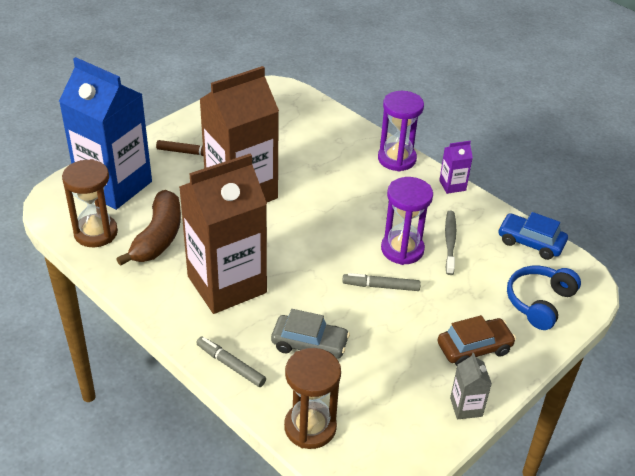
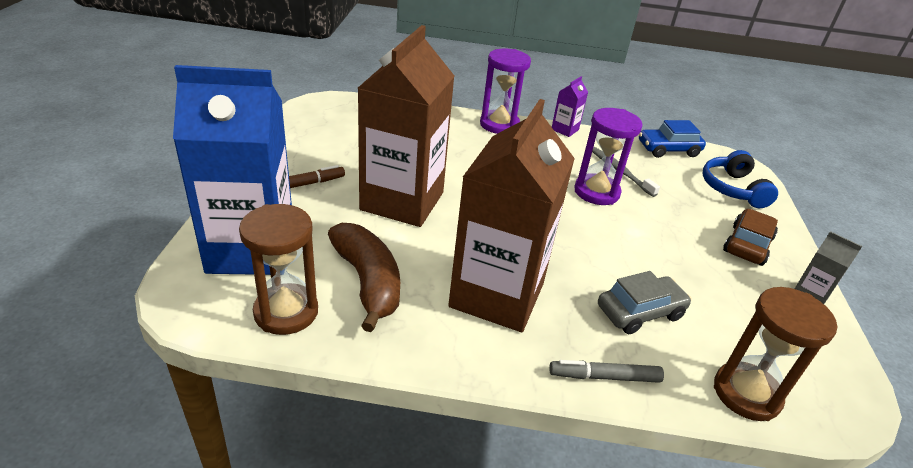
camera: 40 degrees left, 5 degrees down
grey marker [342,273,421,291] -> none

